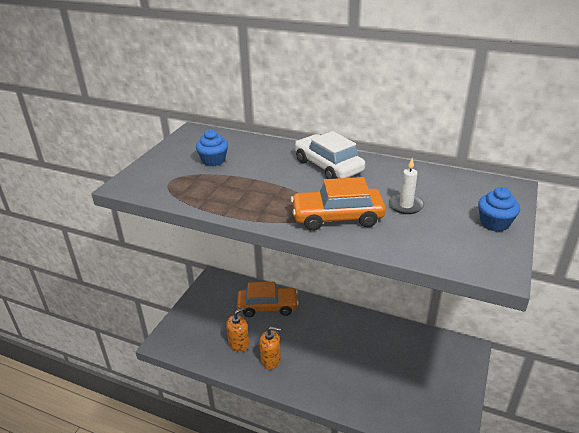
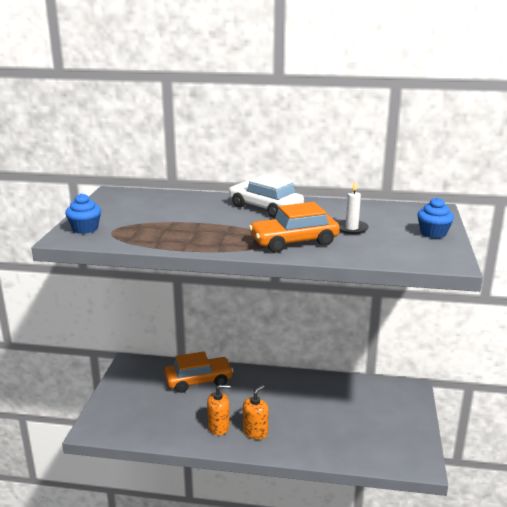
camera: 15 degrees left, 10 degrees down
blue cupcake [196,129,228,166] -> blue cupcake moved to [65,193,101,234]
orange soap dispenser [226,307,249,352] -> orange soap dispenser moved to [243,385,268,440]

